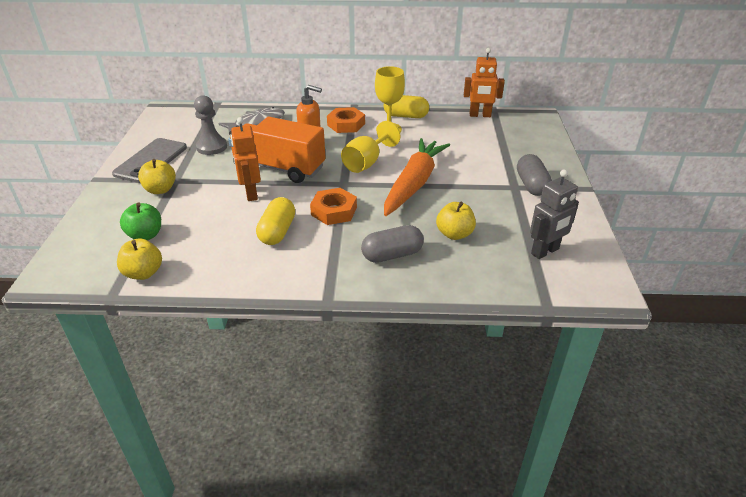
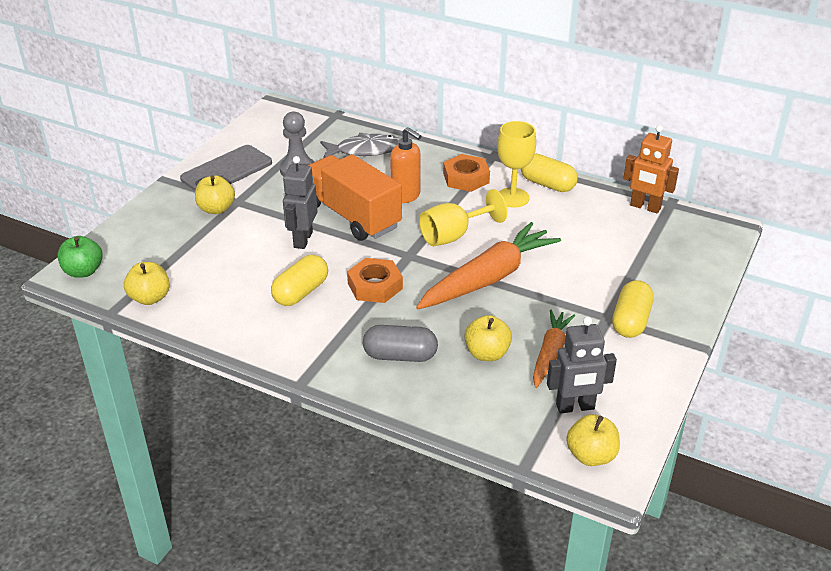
camera: 25 degrees right, 0 degrees up
green apple [120,203,161,240] -> green apple moved to [58,236,102,278]
orange robot [231,117,261,201] -> grey robot [283,156,318,249]
grey capsule [517,154,552,196] -> yellow capsule [612,280,654,338]
none -> orange carrot [533,310,575,388]
none -> yellow apple [566,414,620,466]

